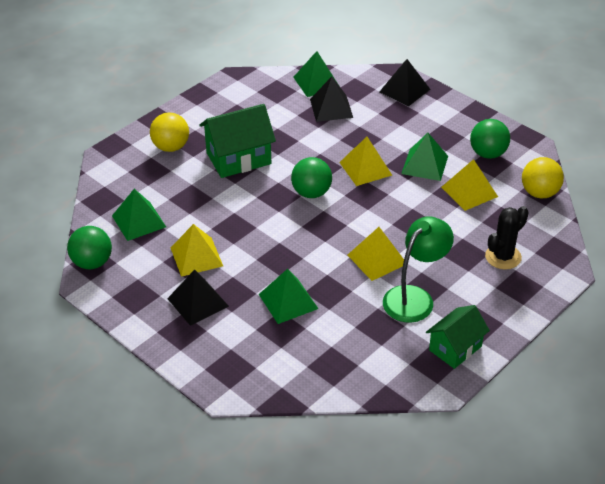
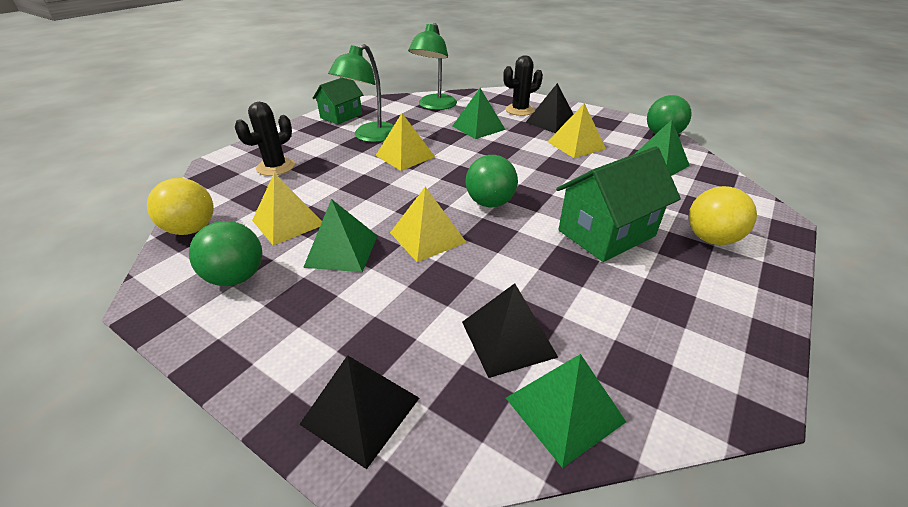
camera: 170 degrees right, 5 degrees down
none -> green lamp [408,23,457,110]
none -> black cactus [503,55,543,116]

